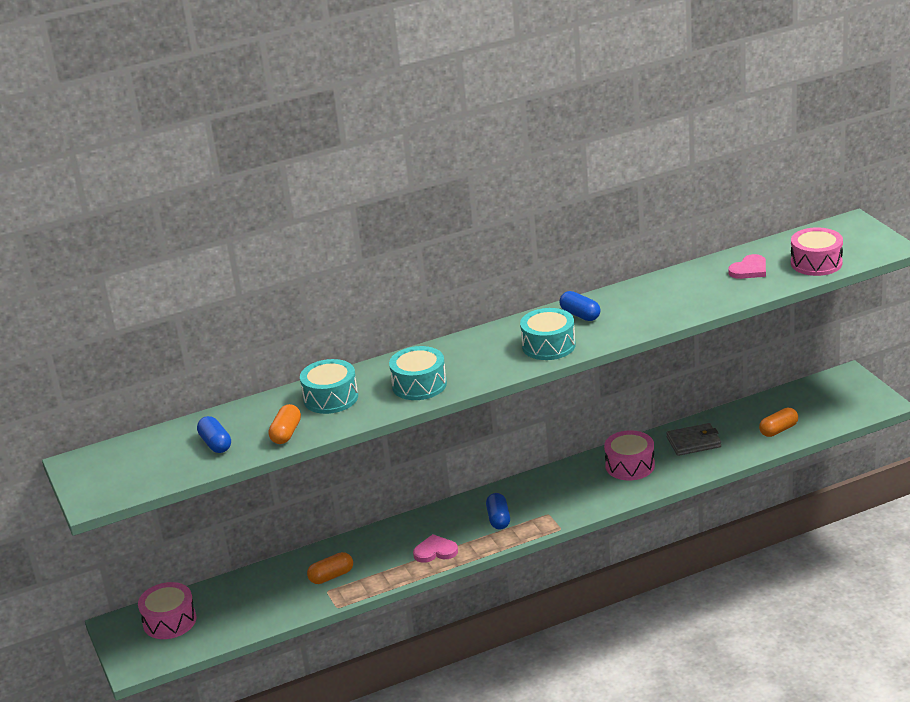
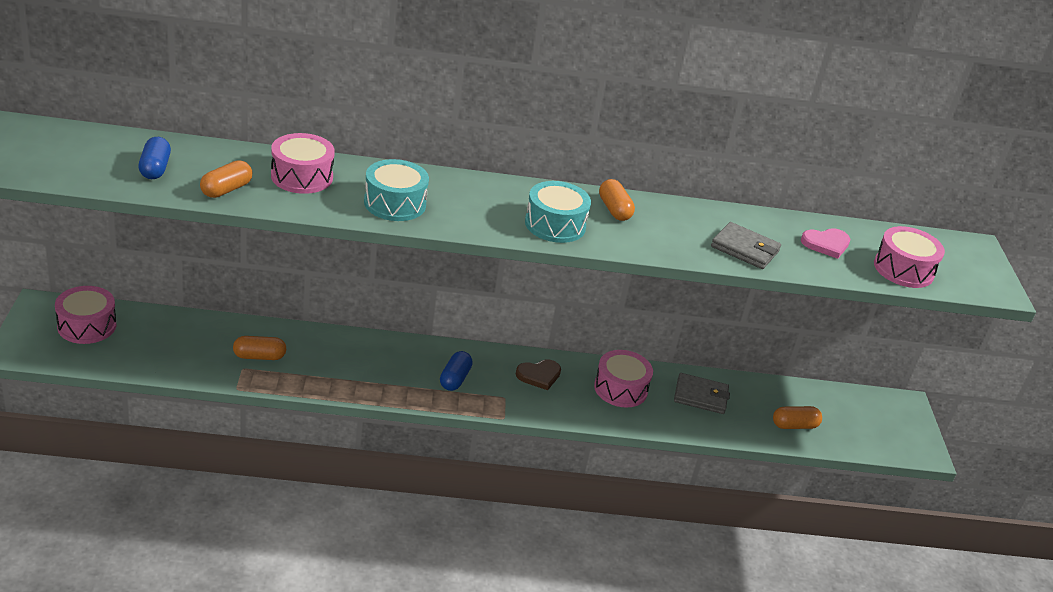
camera: 15 degrees right, 5 degrees up
turquoise drum [300,359,358,414] -> pink drum [271,133,335,194]
pink heart [413,534,458,563] -> none
blue capsule [560,291,600,321] -> orange capsule [599,179,635,221]
none -> brown heart [516,360,561,390]
none -> grey wallet [711,222,781,269]

